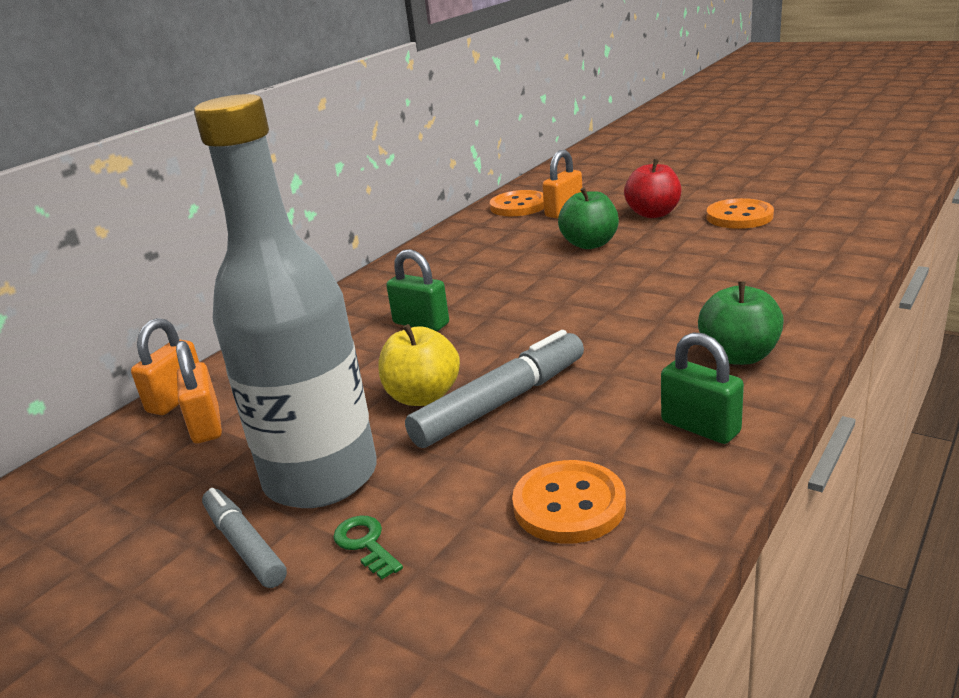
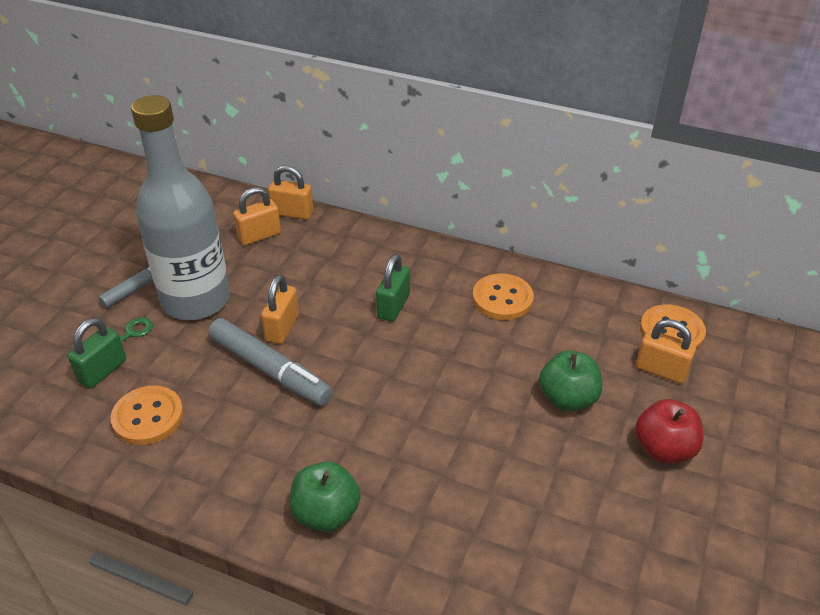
camera: 75 degrees right, 15 degrees up
yellow apple [378,324,460,406] -> orange padlock [261,275,299,344]
green padlock [661,332,744,444] -> green padlock moved to [68,318,126,389]
orange button [706,198,774,229] -> orange button moved to [472,274,534,320]

